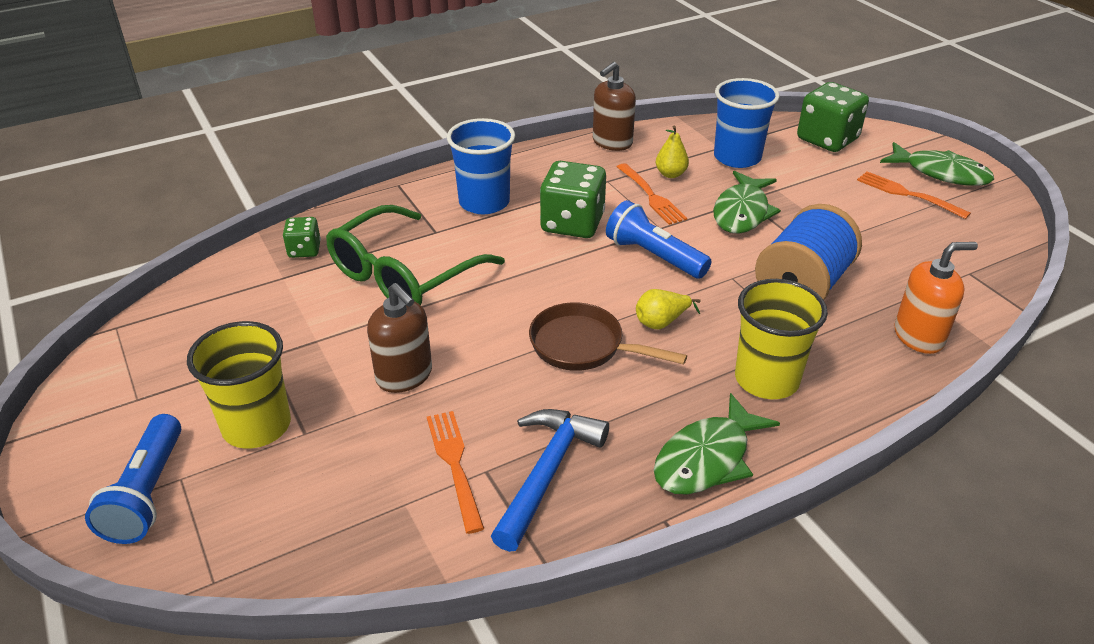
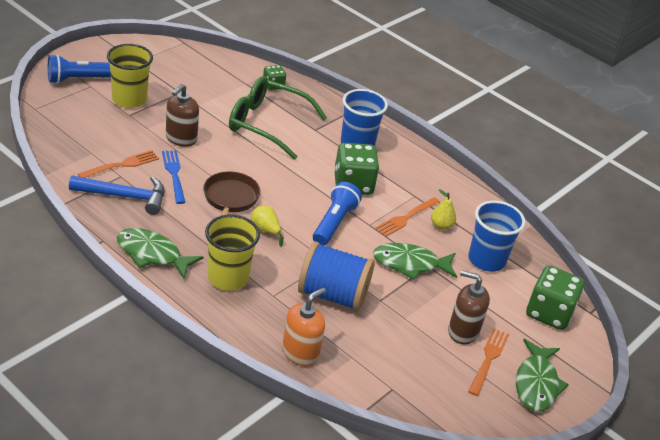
camera: 65 degrees right, 0 degrees up
brown soap dispenser [593,62,636,151] -> brown soap dispenser moved to [448,270,490,344]
orange soap dispenser [894,242,978,354] -> orange soap dispenser turned 105 degrees counterclockwise [282,288,326,366]
none -> blue fork [162,150,185,204]

